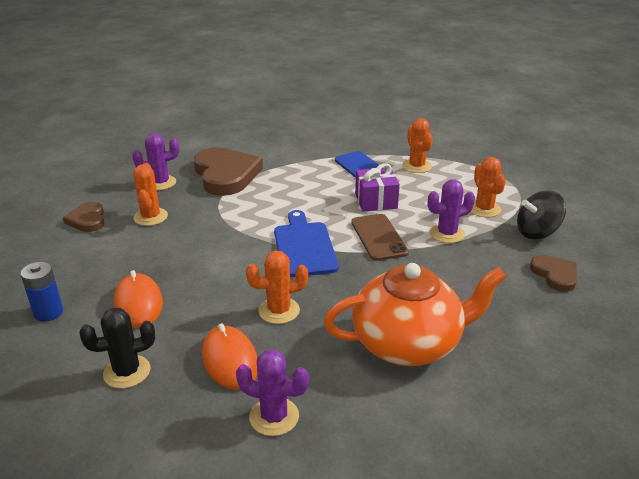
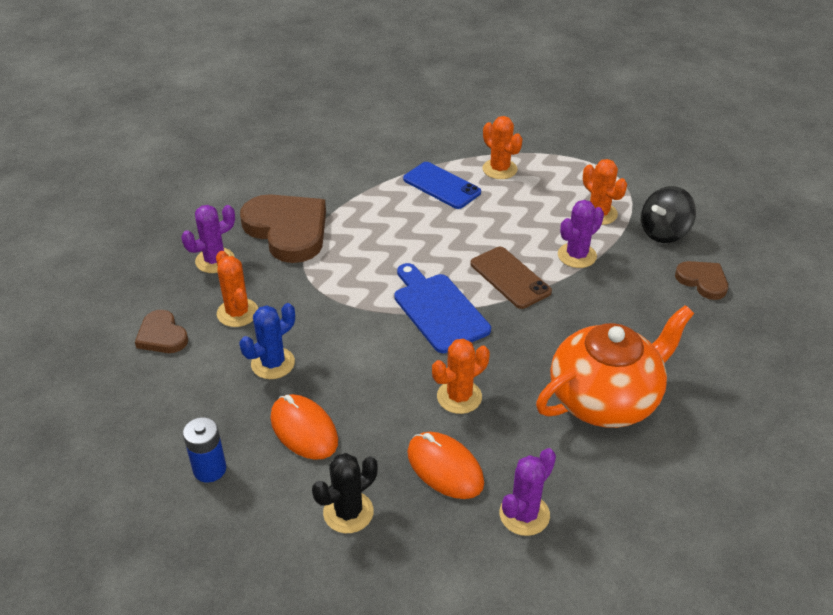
camera: 20 degrees left, 10 degrees up
purple cactus [236,350,309,436] -> purple cactus turned 45 degrees counterclockwise [499,448,556,536]
purple gift [355,163,400,211] -> none
none -> blue cactus [240,303,295,379]

